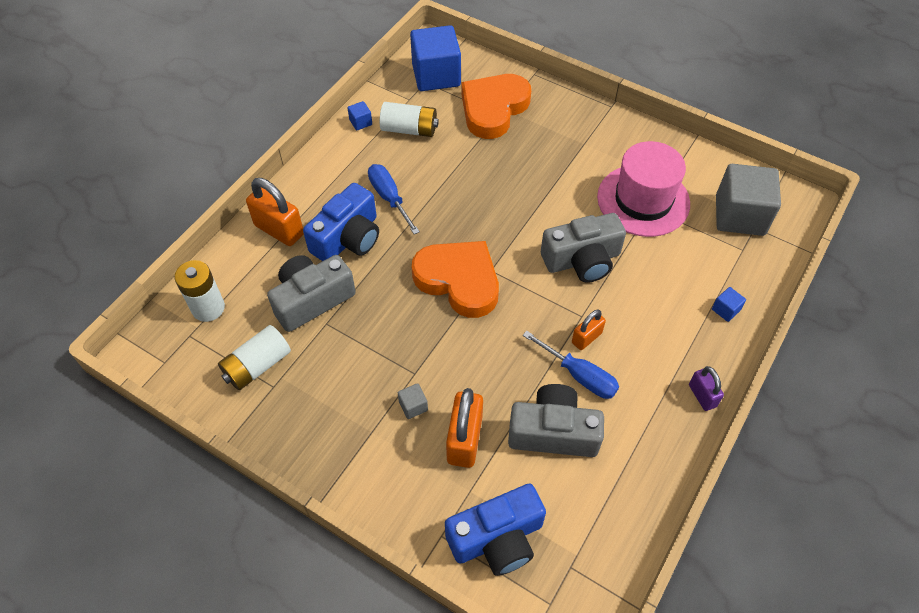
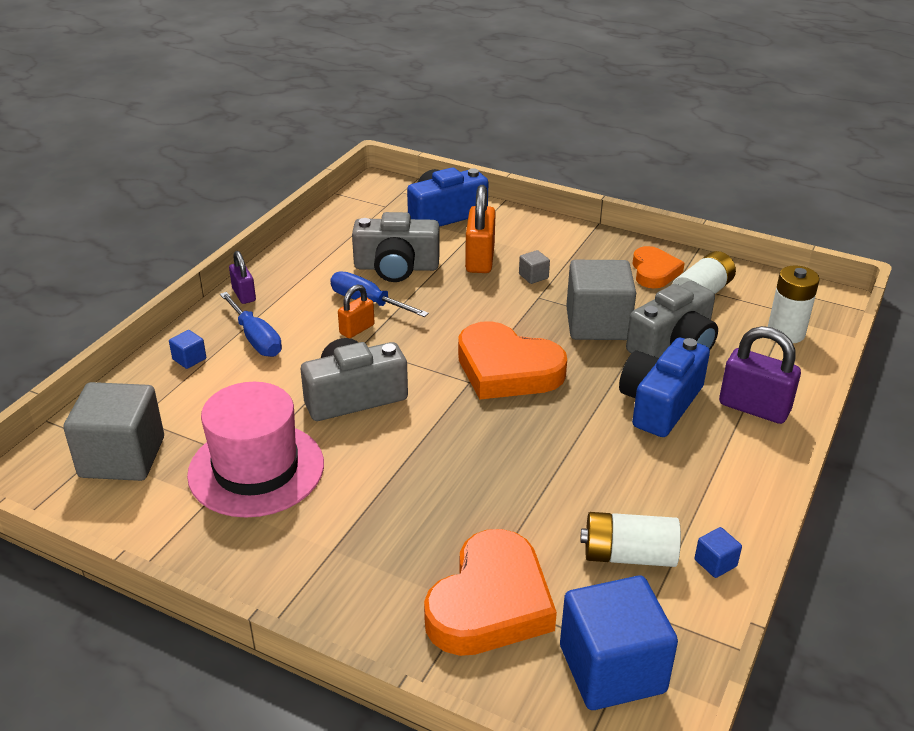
camera: 175 degrees right, 20 degrees down
orange padlock [246,178,304,246] -> purple padlock [719,326,801,424]
blue screwdriver [368,164,420,234] -> blue screwdriver moved to [220,292,282,357]
none -> grey cube [566,260,636,340]
none -> orange heart [632,246,685,288]

